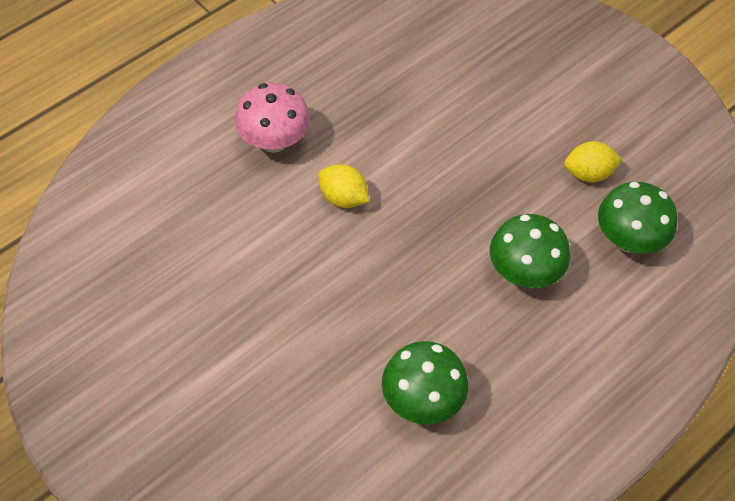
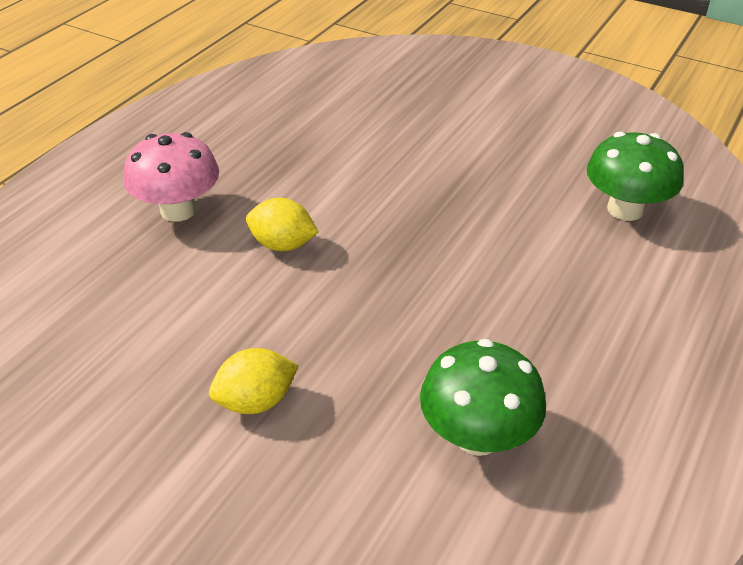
camera: 15 degrees left, 15 degrees down
green mushroom [490,214,570,288] -> none
yellow lemon [564,141,623,182] -> yellow lemon moved to [209,348,299,414]

